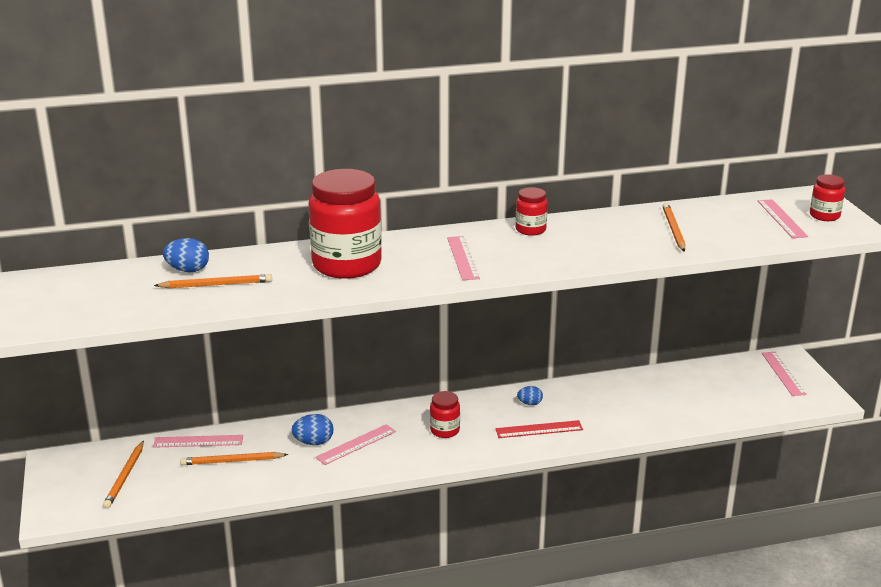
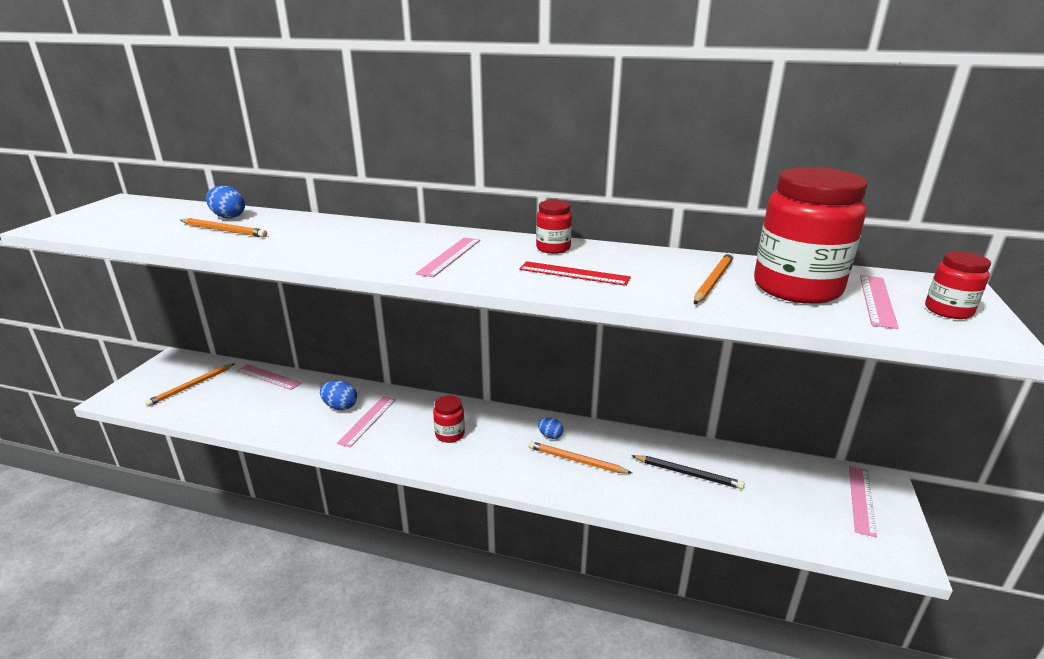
camera: 30 degrees right, 0 degrees up
orange pencil [180,452,288,465] -> orange pencil moved to [528,441,632,474]
red jar [309,169,382,279] -> red jar moved to [754,167,868,304]
pink ruler [315,424,396,465] -> pink ruler turned 60 degrees counterclockwise [337,396,396,448]
red ruler [495,420,583,438] -> red ruler moved to [519,261,631,286]
none -> black pencil [631,455,744,489]

